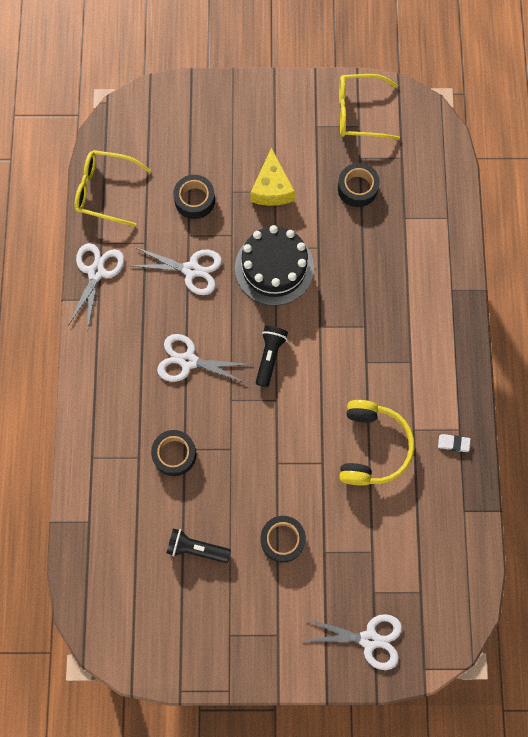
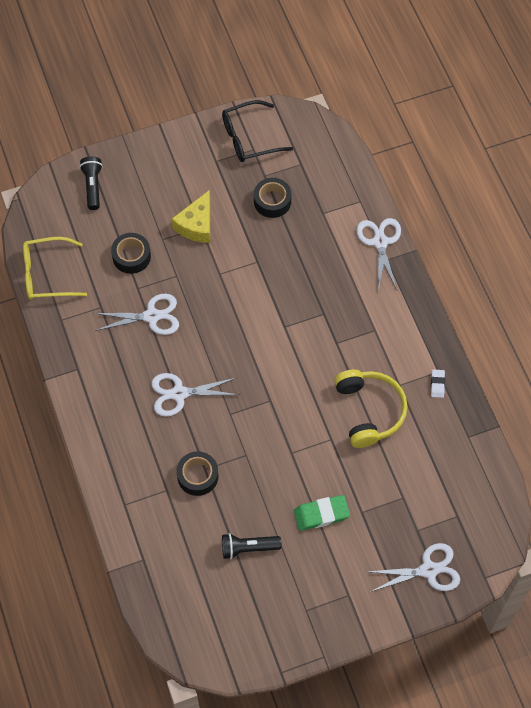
camera: 20 degrees left, 10 degrees down
white scissors [68,243,124,328] -> white scissors moved to [356,218,401,292]
black cake [235,225,314,306] -> none
yellow cheese [250,148,295,206] -> yellow cheese turned 45 degrees clockwise [172,190,210,243]
black flashlight [256,326,288,387] -> black flashlight moved to [79,156,103,210]
black tape [261,516,306,563] -> green eraser [294,495,350,531]
yellow glasses [339,74,400,140] -> black glasses [222,100,293,162]
white eraser [438,434,471,452] -> white eraser turned 75 degrees counterclockwise [431,369,445,398]

